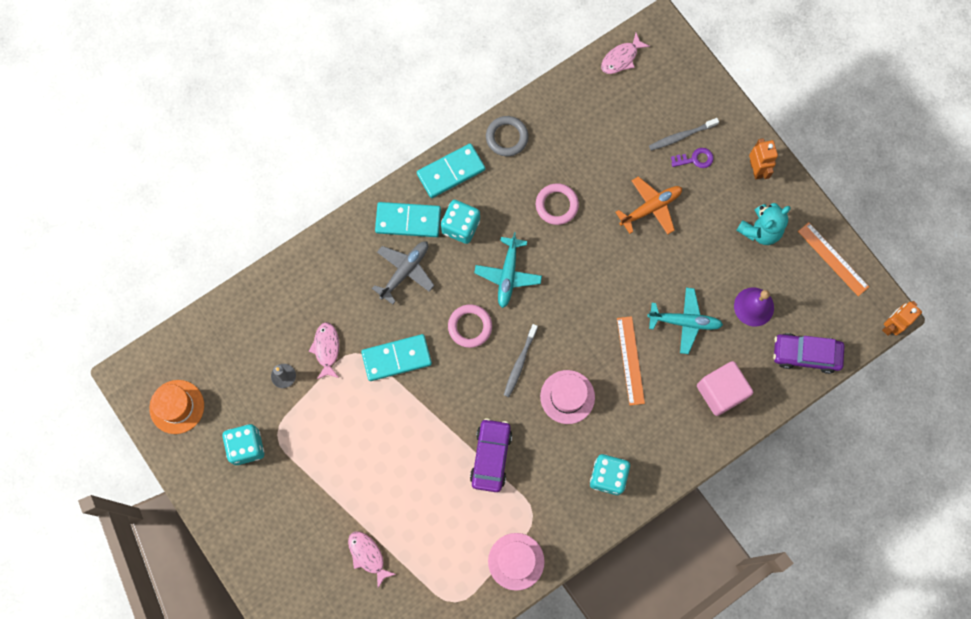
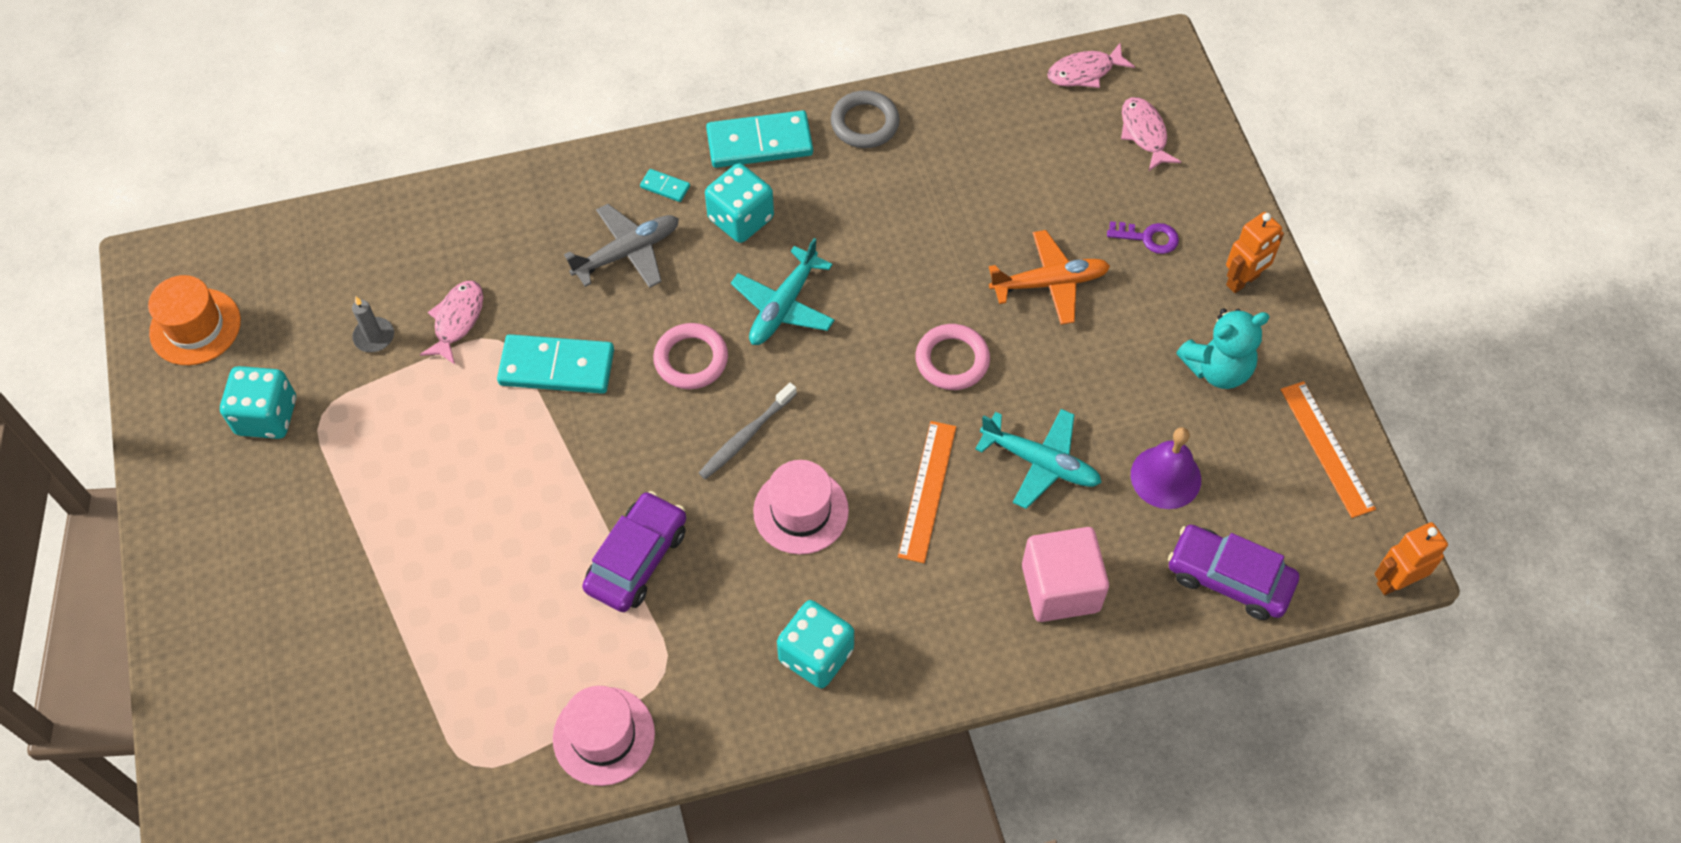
camera: 20 degrees right, 15 degrees down
pink fish [348,531,396,588] -> pink fish moved to [1121,97,1181,172]
turquoise domino [375,202,441,237] -> turquoise domino [640,169,690,202], size x0.44
pink ring [536,183,579,225] -> pink ring moved to [916,324,990,390]
grey toothbrush [649,118,719,151] -> none
orange robot [749,138,778,179] -> orange robot turned 45 degrees clockwise [1226,212,1284,293]

